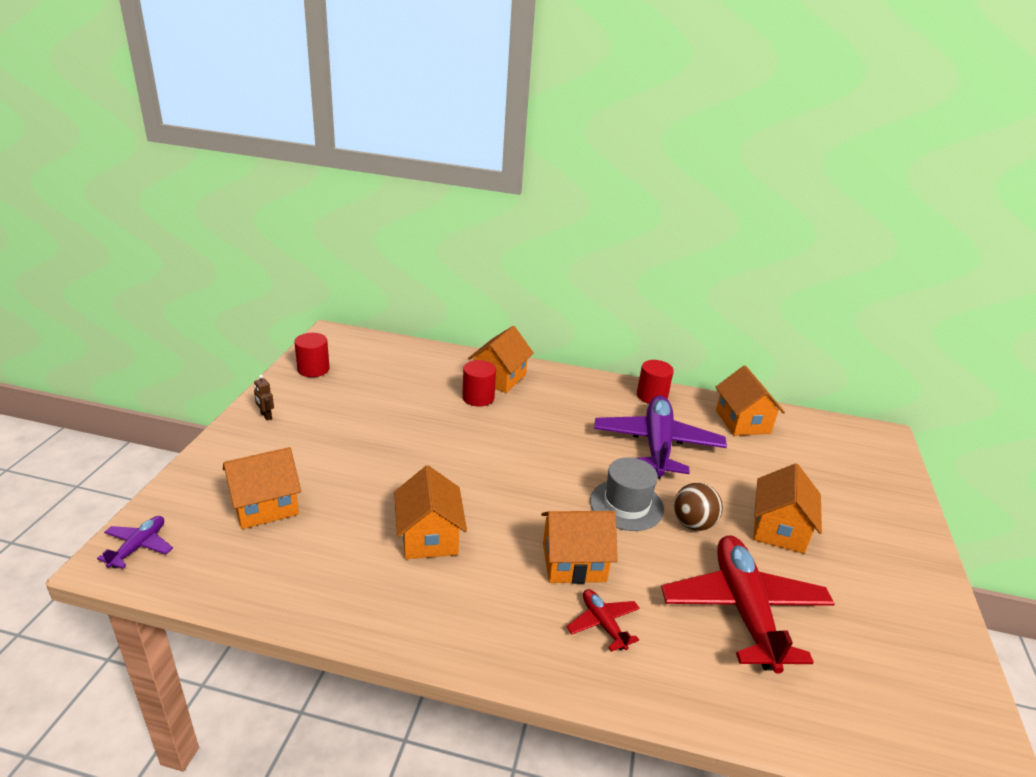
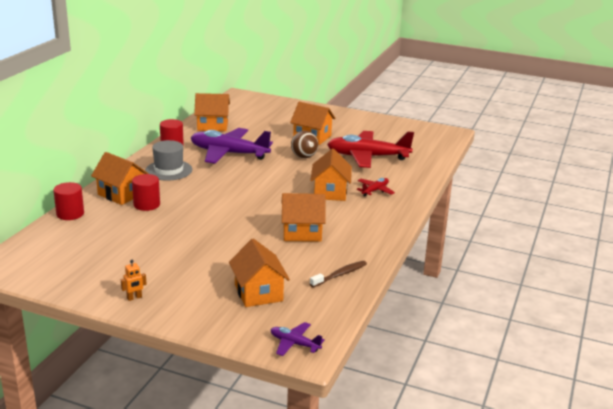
camera: 80 degrees left, 5 degrees down
brown robot [254,375,274,420] -> orange robot [121,260,147,301]
red cylinder [294,333,330,377] -> red cylinder moved to [53,182,84,220]
red plane [566,589,640,652] -> red plane turned 150 degrees clockwise [357,178,395,197]
grey hat [590,457,664,531] -> grey hat moved to [145,140,192,181]
none -> brown toothbrush [310,261,367,287]

